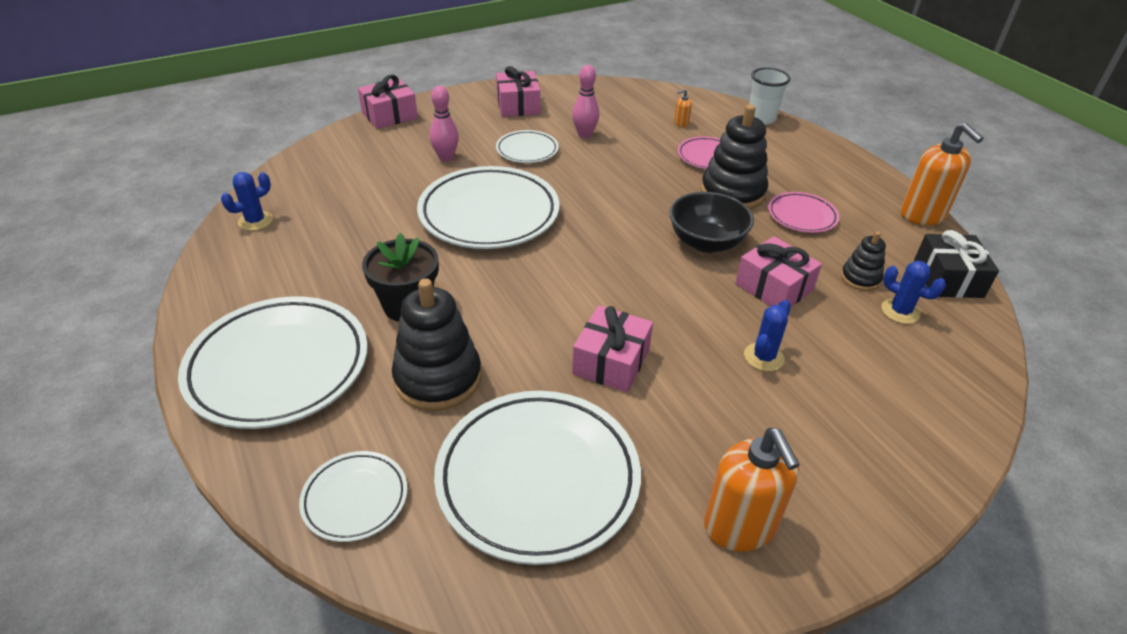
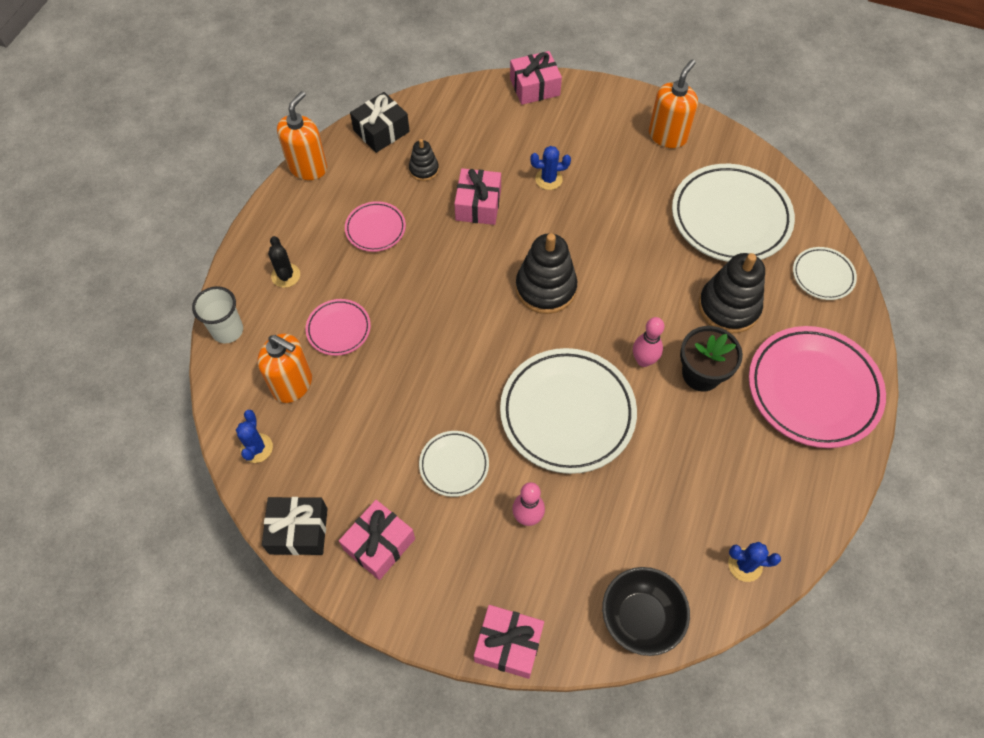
camera: 130 degrees left, 20 degrees up
white plate [178,296,368,429] -> pink plate [749,326,886,448]
pink bowling pin [572,65,599,138] -> pink bowling pin moved to [633,317,664,367]
pink gift [572,305,653,392] -> pink gift moved to [510,51,562,105]
black bowl [669,192,754,253] -> black bowl moved to [602,567,690,656]
orange soap dispenser [674,89,692,127] -> orange soap dispenser [257,334,312,403], size x2.39
black stacking toy [701,105,768,209] -> black stacking toy moved to [516,233,577,314]
blue cactus [881,261,946,324] -> blue cactus moved to [236,410,273,463]
none -> black gift [262,497,327,555]
none -> black cactus [268,236,300,288]

